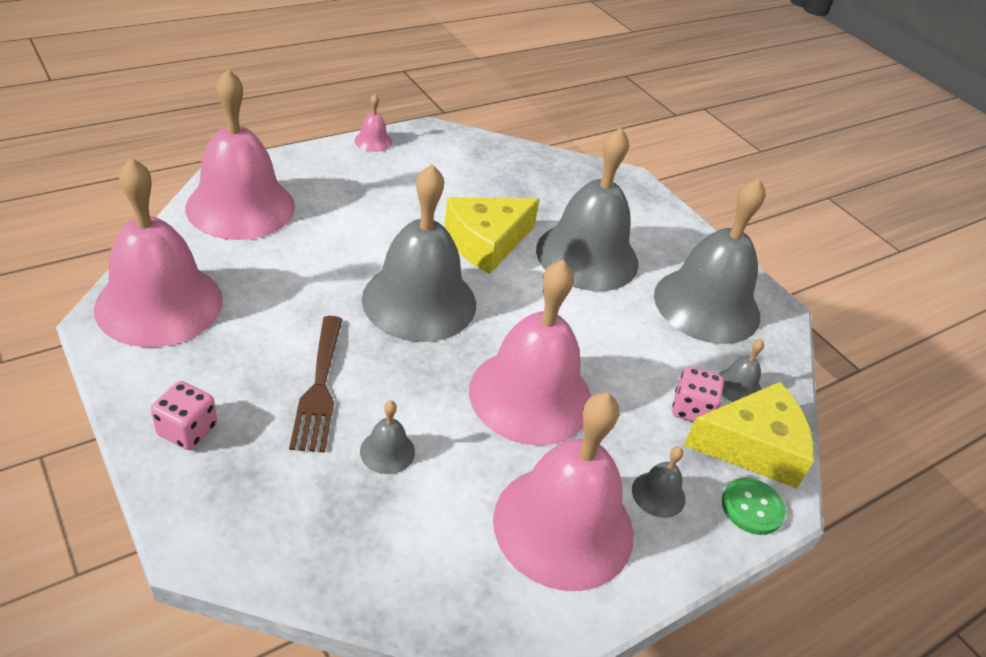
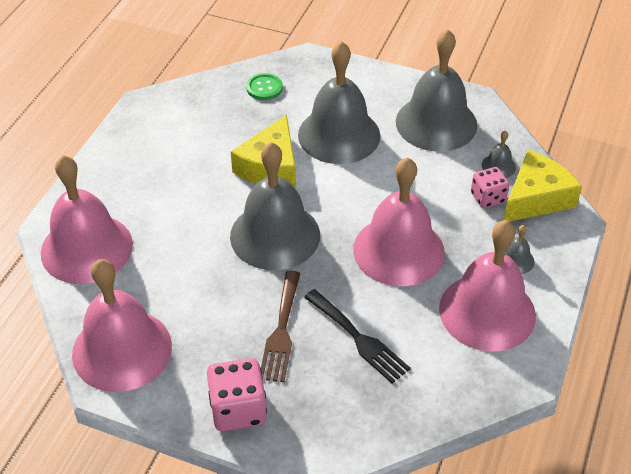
camera: 30 degrees left, 5 degrees up
pink dice [151,381,217,450] -> pink dice [207,358,267,431], size x1.53
brown fork [289,316,342,453] -> brown fork turned 45 degrees clockwise [261,271,301,382]
pink bell [354,94,392,152] -> none
grey bell [360,401,415,474] -> black fork [304,289,411,384]
green button [722,478,786,535] -> green button moved to [246,73,283,100]

